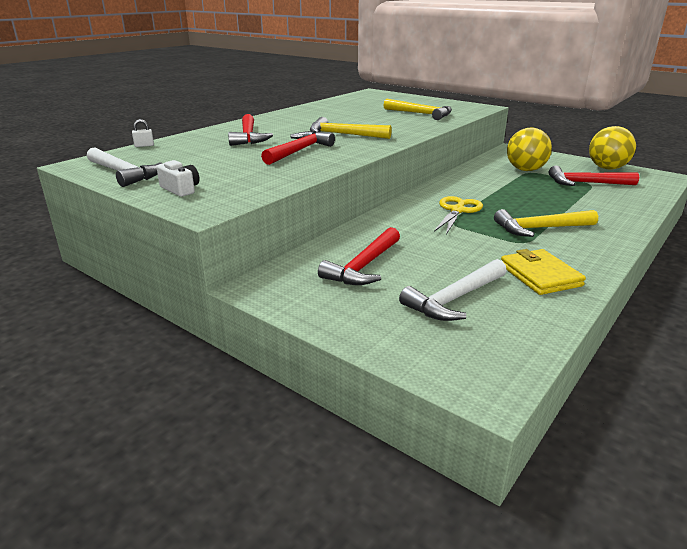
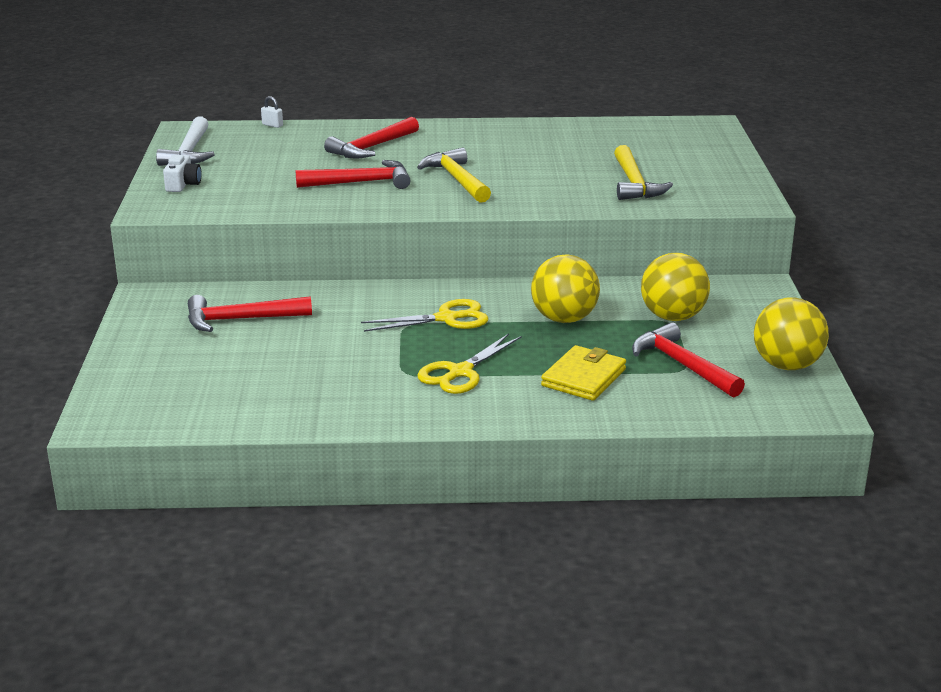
camera: 50 degrees right, 0 degrees up
white hammer [399,259,507,321] -> none
yellow hammer [494,209,598,237] -> yellow scissors [417,333,521,394]
yellow wallet [501,249,586,295] -> yellow wallet moved to [541,345,626,401]
none -> yellow ball [531,254,600,323]

